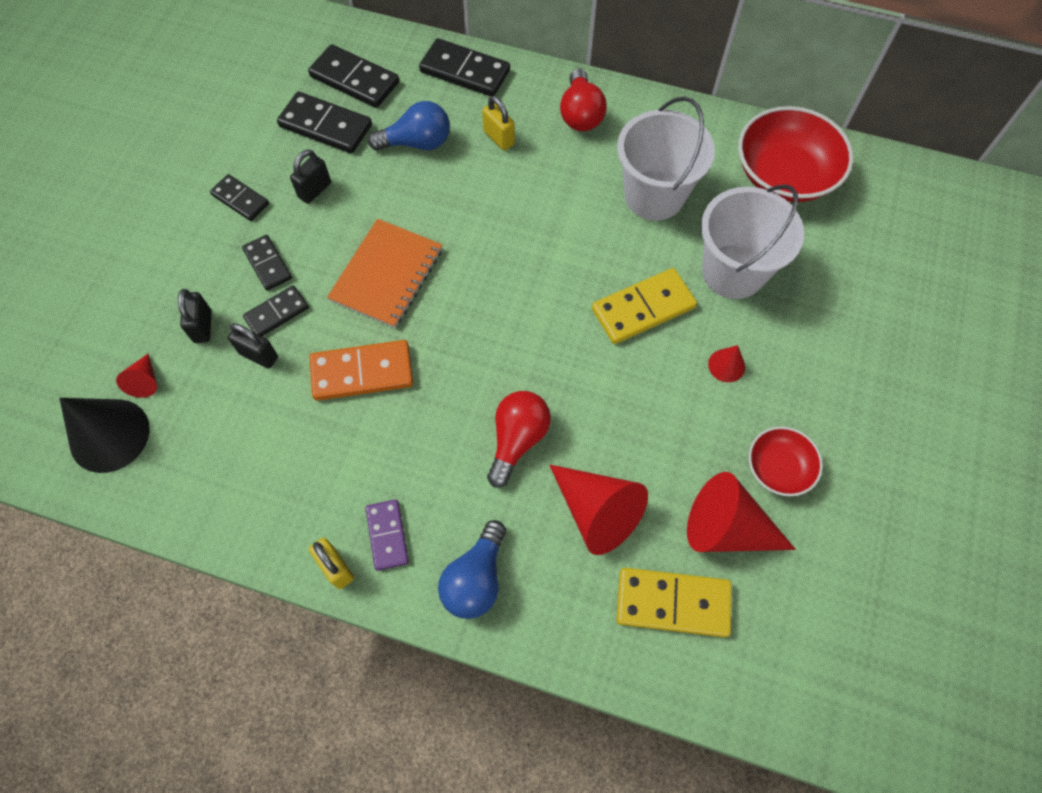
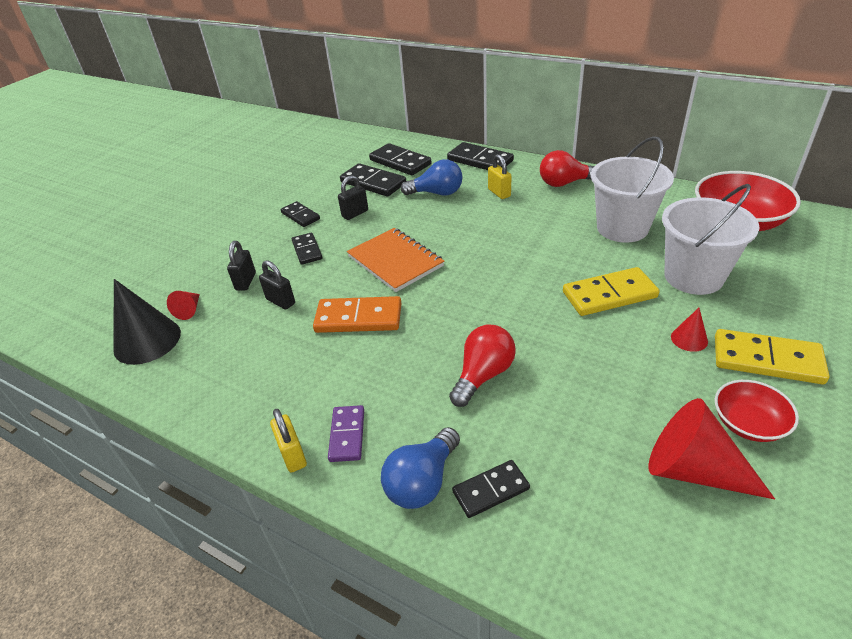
camera: 15 degrees right, 25 degrees down
black domino [243,286,309,337] -> black domino moved to [452,460,530,518]
orange notebook [327,219,442,328] -> orange notebook turned 75 degrees counterclockwise [347,228,444,292]
red cone [550,465,648,555] -> none
red light bulb [560,68,607,131] -> red light bulb turned 75 degrees clockwise [540,150,594,187]
yellow domino [616,568,732,637] -> yellow domino moved to [715,329,829,384]

